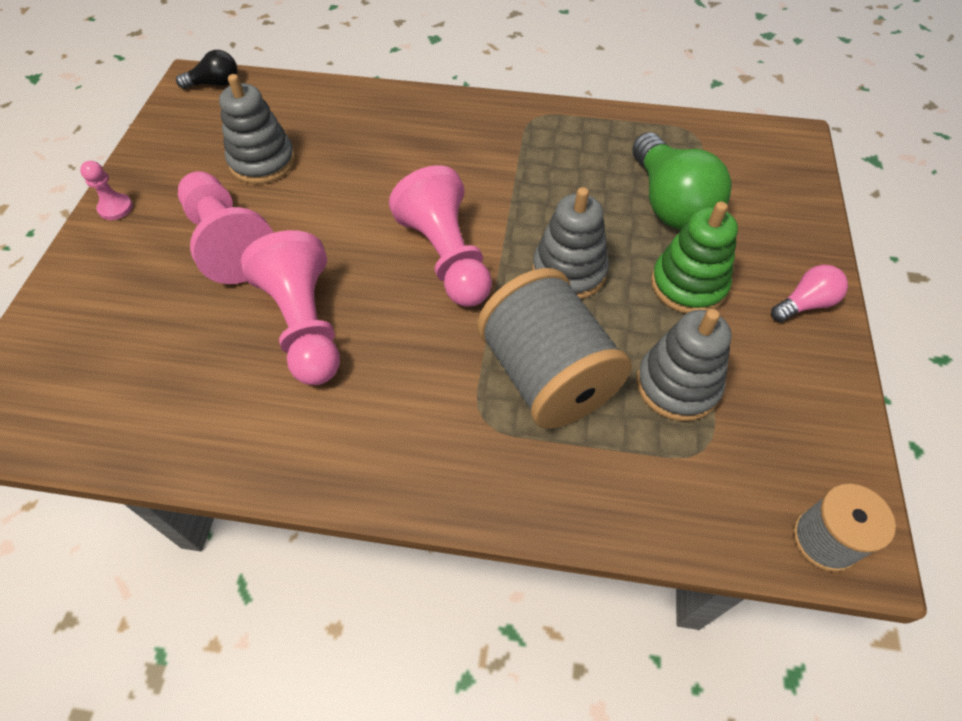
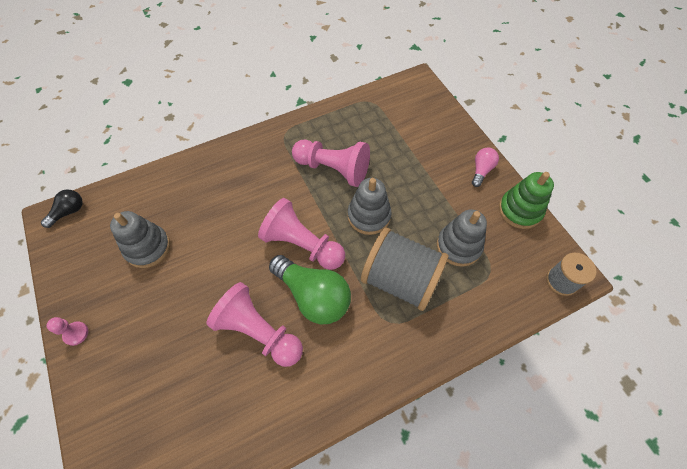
camera: 35 degrees left, 5 degrees up
pink pawn [178,171,274,284] -> pink pawn moved to [292,139,370,187]
green light bulb [632,133,732,230] -> green light bulb moved to [269,255,351,324]
green stacking toy [651,201,738,314] -> green stacking toy moved to [499,172,554,229]

